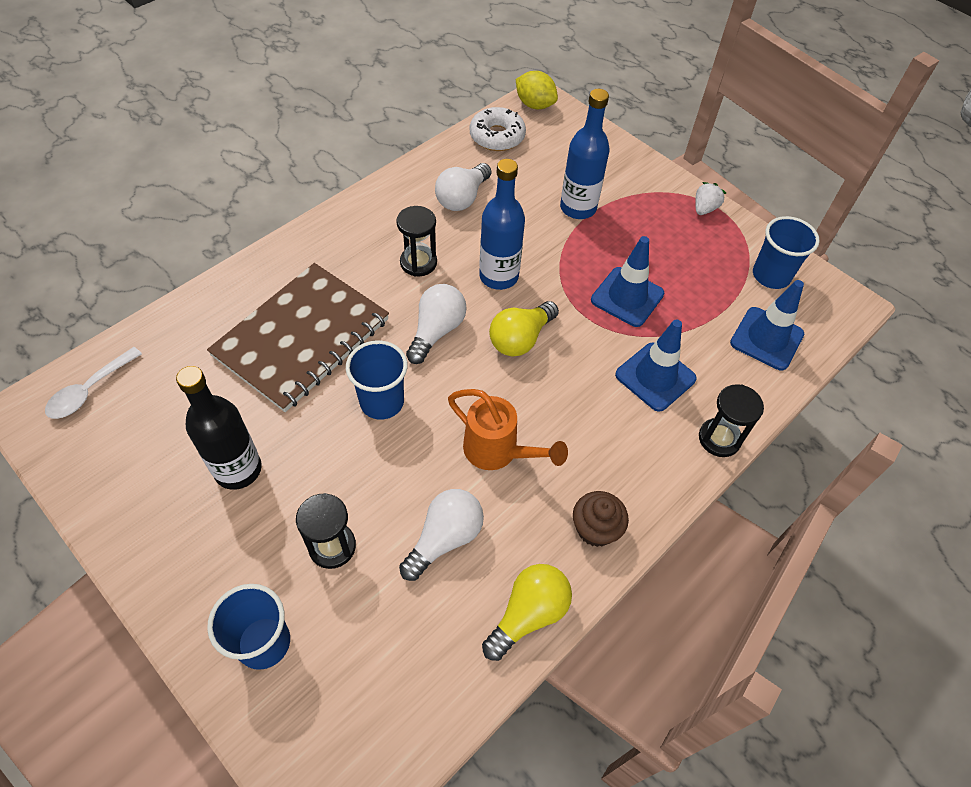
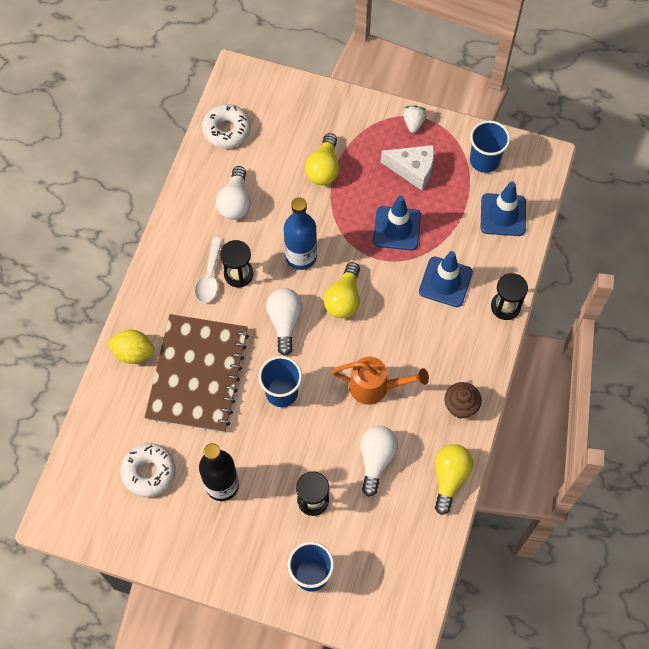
camera: 25 degrees left, 10 degrees up
white spoon [45,347,142,419] -> white spoon moved to [195,237,223,303]
yellow lemon [516,71,558,109] -> yellow lemon moved to [107,330,155,364]
blue bottle [560,89,609,219] -> yellow light bulb [305,133,339,185]
none -> white donut [120,443,176,497]
none -> white cheese [381,145,434,190]

